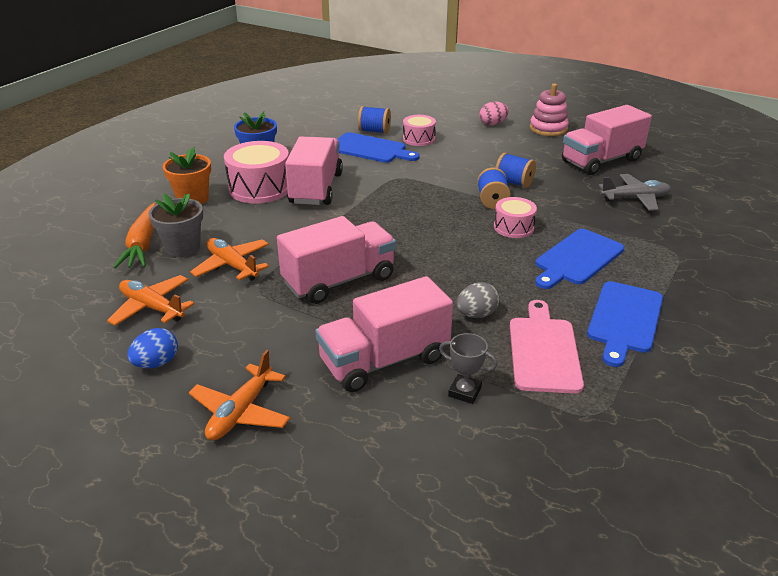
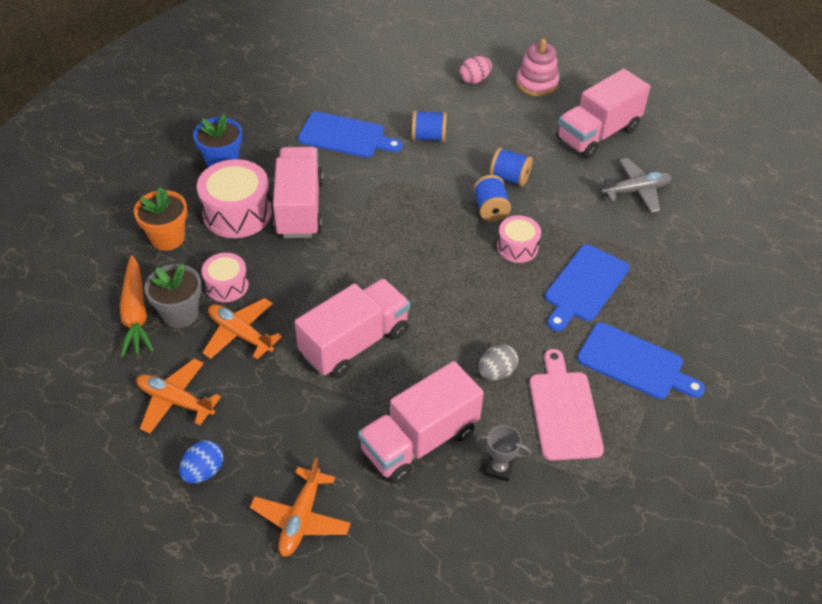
camera: 10 degrees left, 15 degrees up
blue spool [358,106,391,134] -> blue spool moved to [412,110,447,142]
pink drum [403,115,436,146] -> pink drum moved to [202,253,249,302]
blue cutting board [587,281,663,367] -> blue cutting board turned 75 degrees counterclockwise [577,323,705,399]

